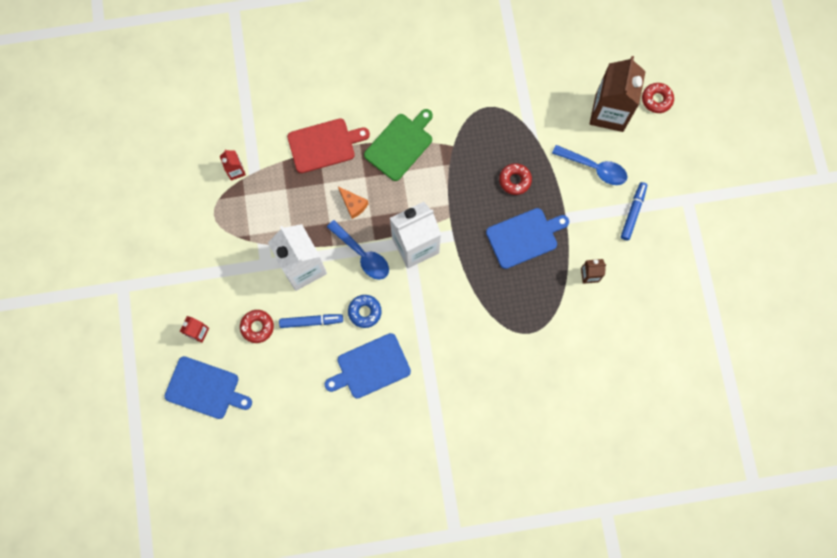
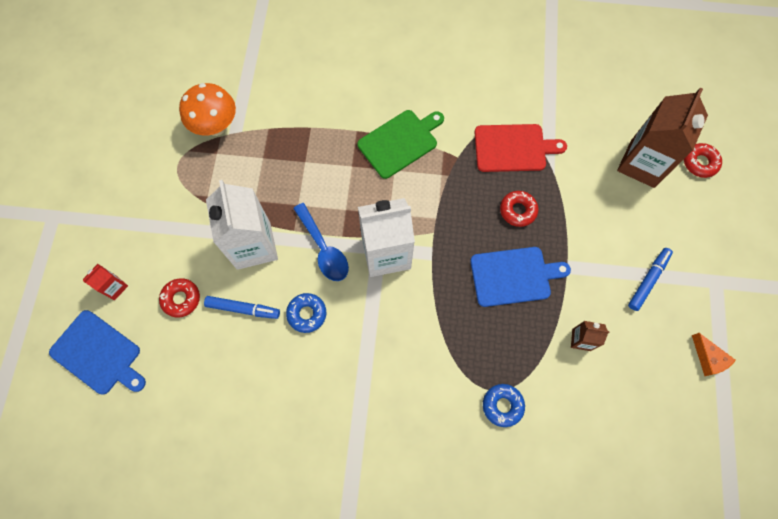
camera: 15 degrees right, 5 degrees down
red carton [220,149,246,181] -> orange mushroom [179,83,236,136]
red cutting board [287,118,370,173] -> red cutting board moved to [474,124,567,172]
blue cutting board [324,333,411,399] -> none
orange cheese [338,187,369,219] -> orange cheese moved to [692,333,736,376]
blue spoon [552,145,628,185] -> none
none -> blue donut [483,384,525,427]

